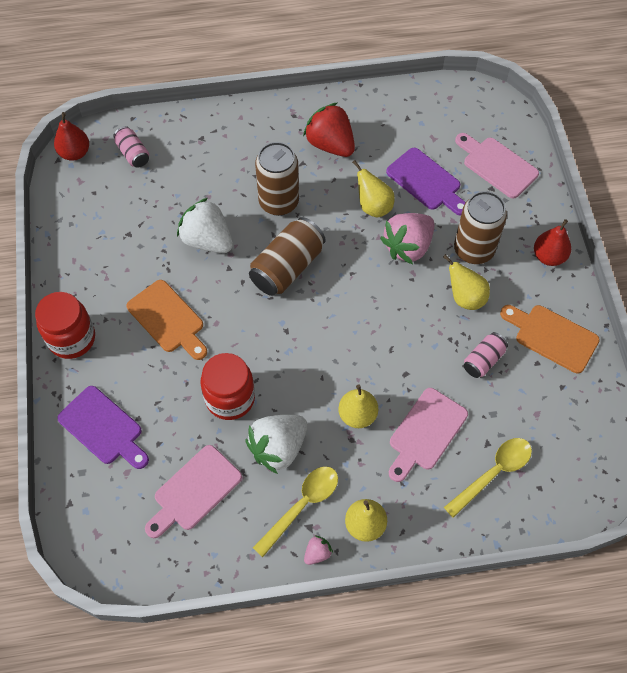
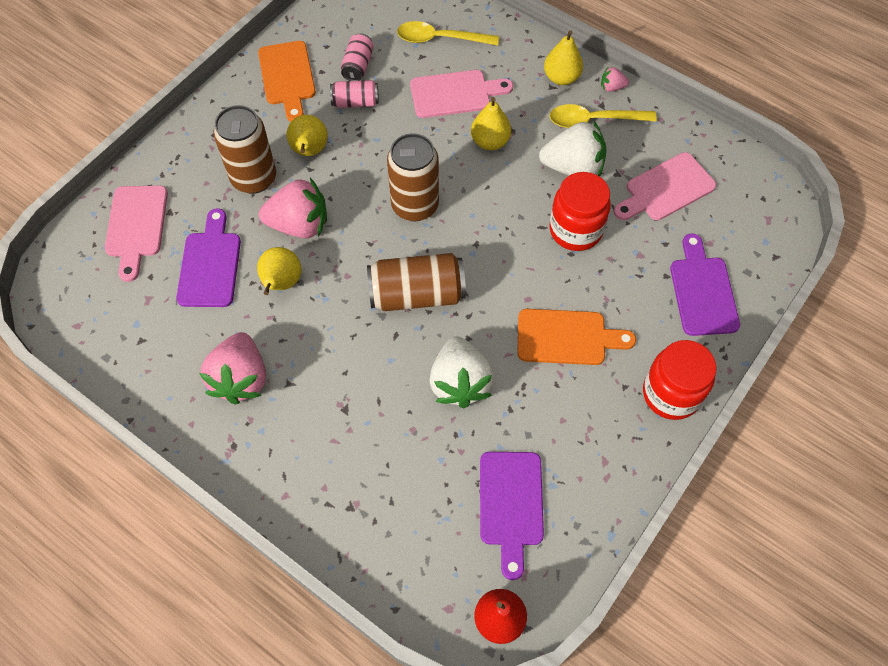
camera: 135 degrees left, 0 degrees up
pink can [113,126,149,168] -> pink can moved to [341,33,374,81]
orange cutting board [127,280,207,360] -> orange cutting board turned 90 degrees clockwise [518,309,636,365]
pink cutting board [145,445,242,538] -> pink cutting board turned 150 degrees clockwise [614,152,716,220]
brown can [255,142,299,216] -> brown can moved to [387,133,439,221]
red strawberry [303,103,355,157] -> pink strawberry [199,332,266,405]
red pear [534,219,571,266] -> none
none -> purple cutting board [480,452,544,580]

